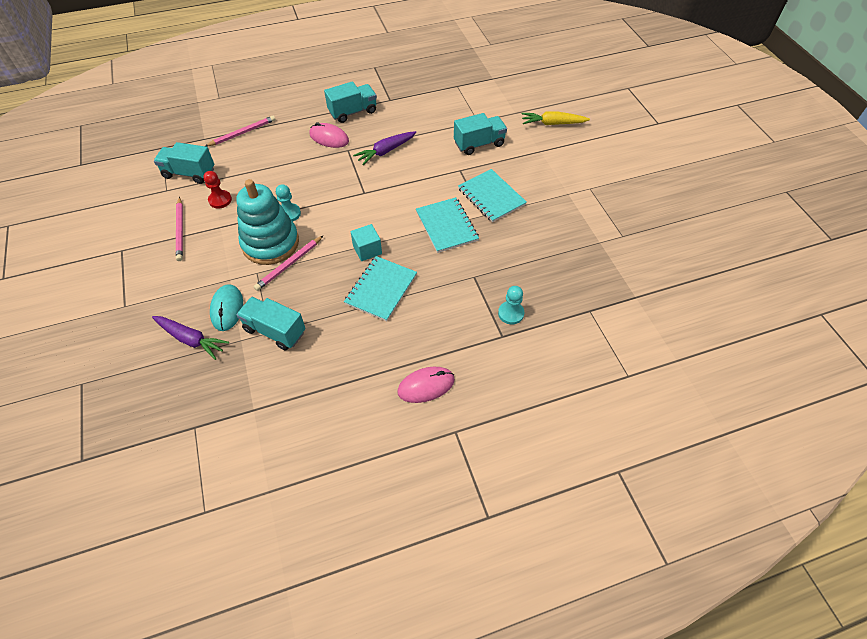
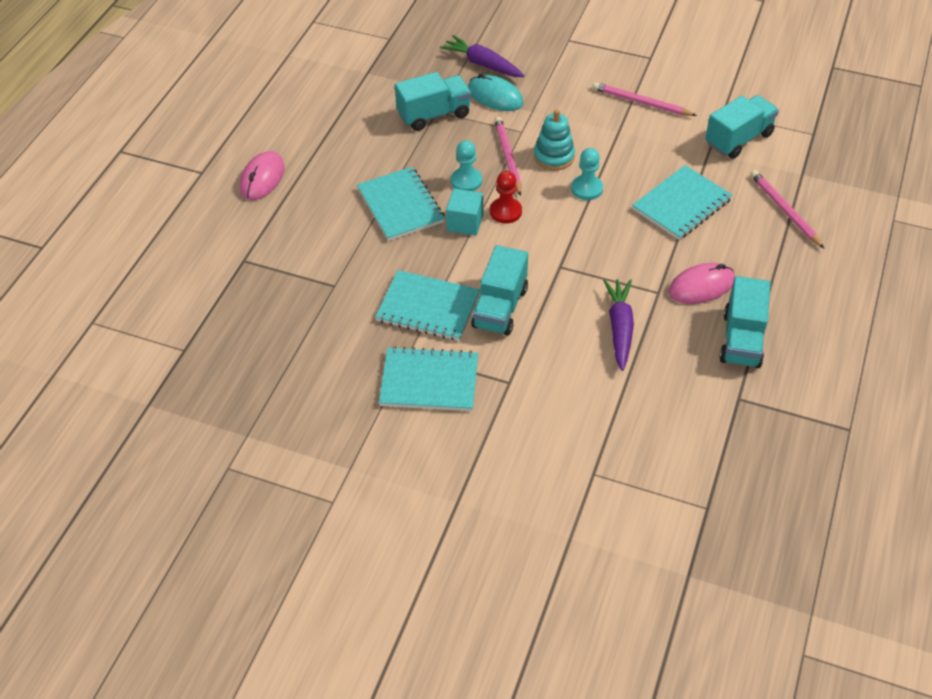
camera: 130 degrees right, 5 degrees down
purple carrot [152,316,229,360] -> purple carrot turned 60 degrees clockwise [440,35,525,77]
red pawn [203,171,232,209] -> red pawn moved to [490,171,522,224]
pink pencil [206,115,275,147] -> pink pencil turned 150 degrees clockwise [750,170,824,248]
turquoise stacking toy [236,179,299,265] -> turquoise stacking toy [534,109,575,170], size x0.55
turquoise truck [454,113,507,155] -> turquoise truck moved to [471,245,528,336]
turquoise pawn [498,286,524,325] -> turquoise pawn moved to [451,140,482,191]
yellow carrot [522,111,590,125] -> none
none -> turquoise notebook [632,165,732,240]

